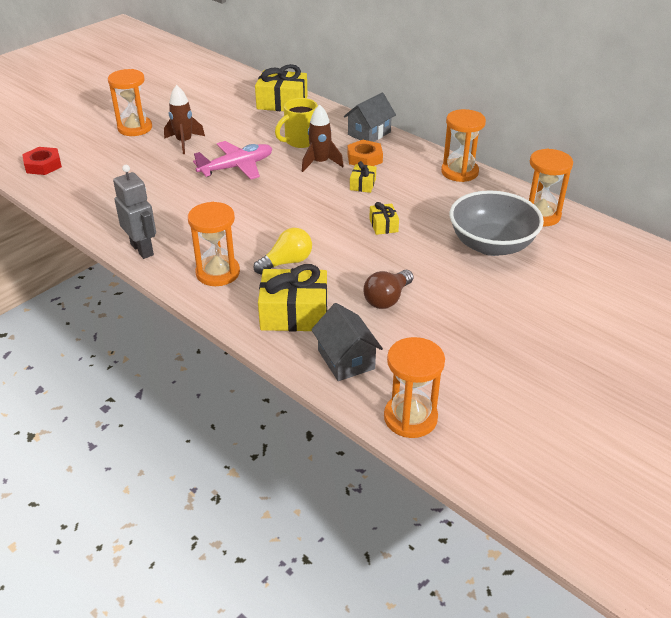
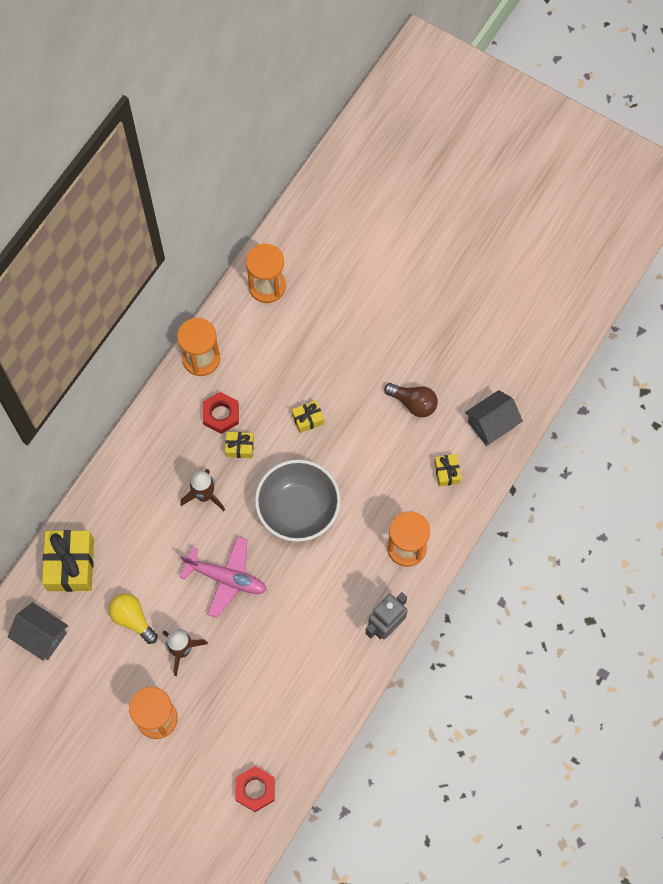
camera: 100 degrees left, 30 degrees up
pink plane [193,141,272,180] -> pink plane turned 150 degrees clockwise [180,536,267,618]
yellow light bulb [254,228,312,275] -> yellow light bulb moved to [108,593,158,644]
yellow gift [258,264,327,332] -> yellow gift [434,454,461,487], size x0.50
yellow mug [275,98,318,148] -> none
grey house [344,92,396,142] -> grey house moved to [8,602,68,661]
orange nut [347,140,383,166] -> none
orange hourglass [384,337,445,438] -> none
grey bowl [450,190,544,256] -> grey bowl moved to [255,459,341,542]
none -> red nut [203,392,239,434]

